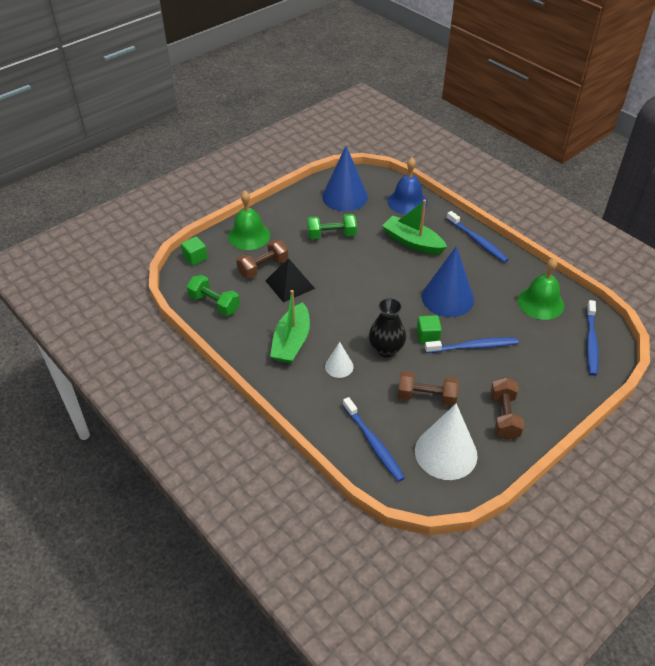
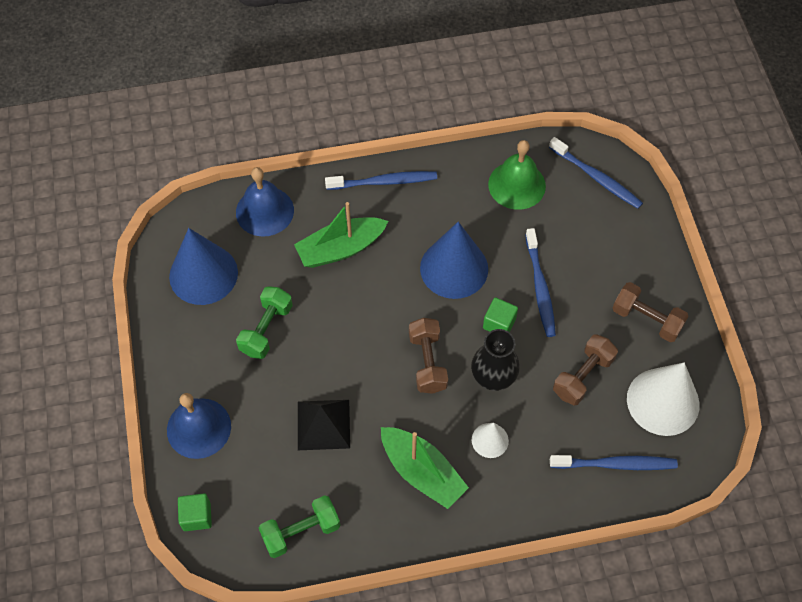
camera: 60 degrees left, 15 degrees up
green bell [228,191,270,250] -> blue bell [167,393,231,459]
brown dumbbell [236,240,288,278] -> brown dumbbell moved to [409,318,448,394]
blue toothbrush [425,337,519,353] -> blue toothbrush turned 150 degrees clockwise [525,228,556,337]

